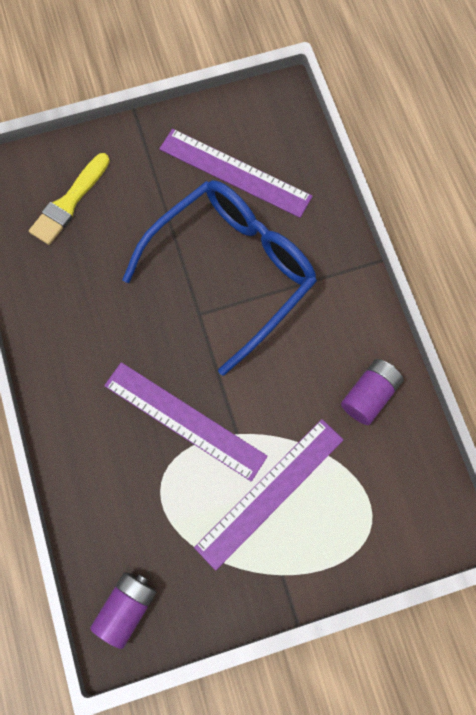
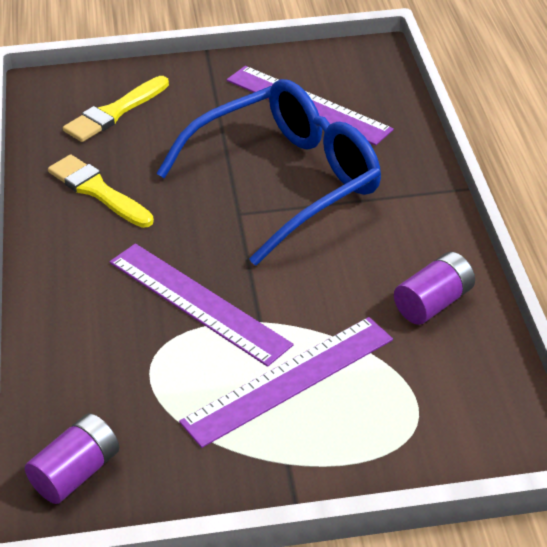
camera: 10 degrees right, 30 degrees down
none -> yellow brush [48,154,154,228]

